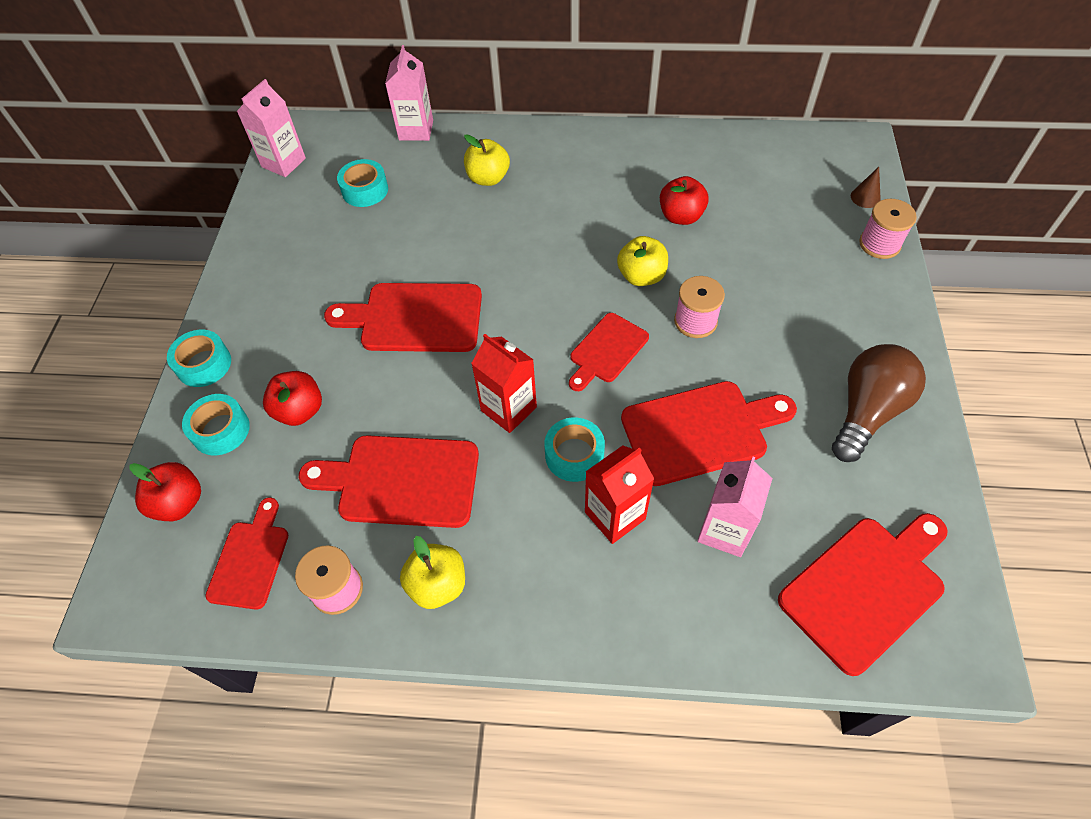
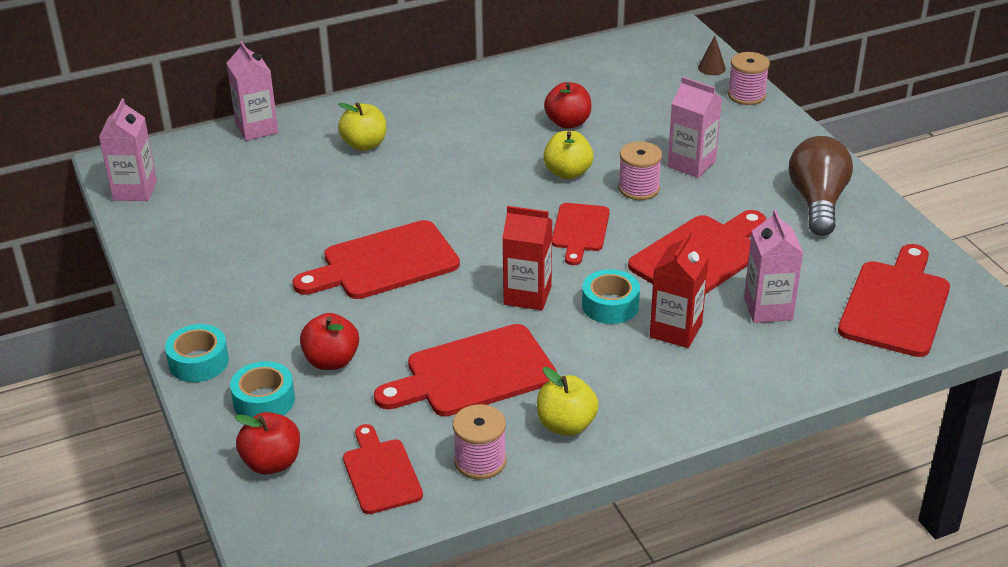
camera: 30 degrees left, 20 degrees down
turquoise tape [337,159,388,207] -> none
none -> pink carton [667,77,722,178]

